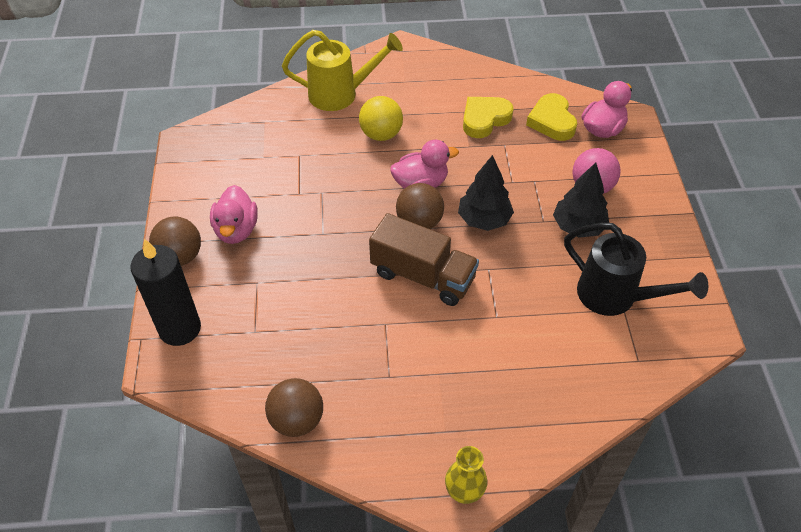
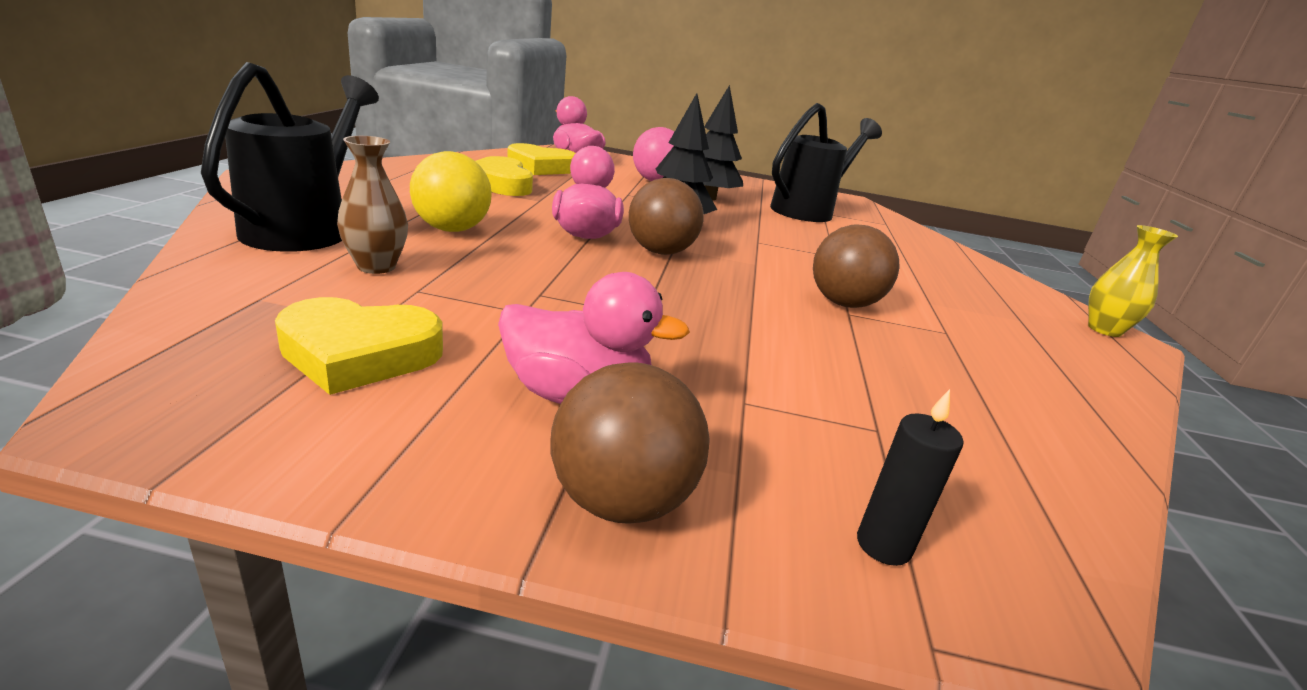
camera: 80 degrees left, 25 degrees down
black candle [130,239,201,346] -> black candle [857,389,964,566], size x0.45
brown ball [265,378,323,437] -> brown ball moved to [813,225,900,308]
yellow watering can [282,30,403,111] -> black watering can [201,62,379,252]
brown truck [369,213,479,306] -> none
none -> yellow heart [275,297,443,395]
none -> brown vase [337,136,408,274]

